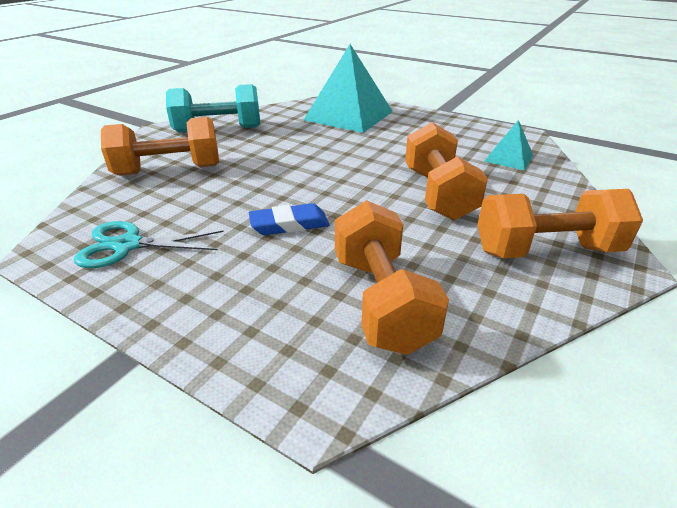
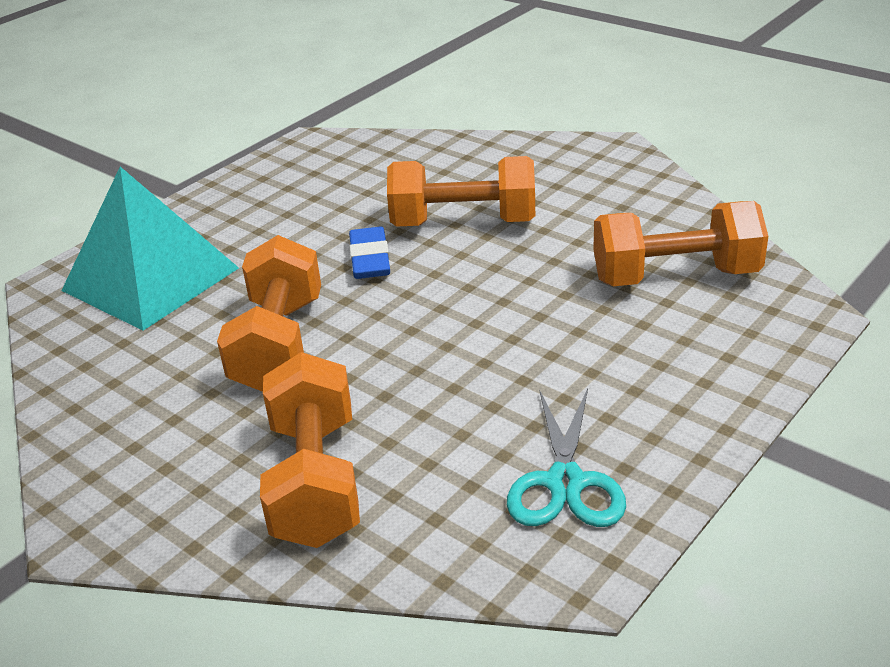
camera: 80 degrees left, 0 degrees up
turquoise dumbbell [166,84,260,133] -> none
blue eraser [249,203,329,235] -> blue eraser moved to [349,227,390,279]
orange dumbbell [477,189,643,258] -> orange dumbbell moved to [217,235,321,392]
turquoise pyramid [484,120,533,171] -> none

